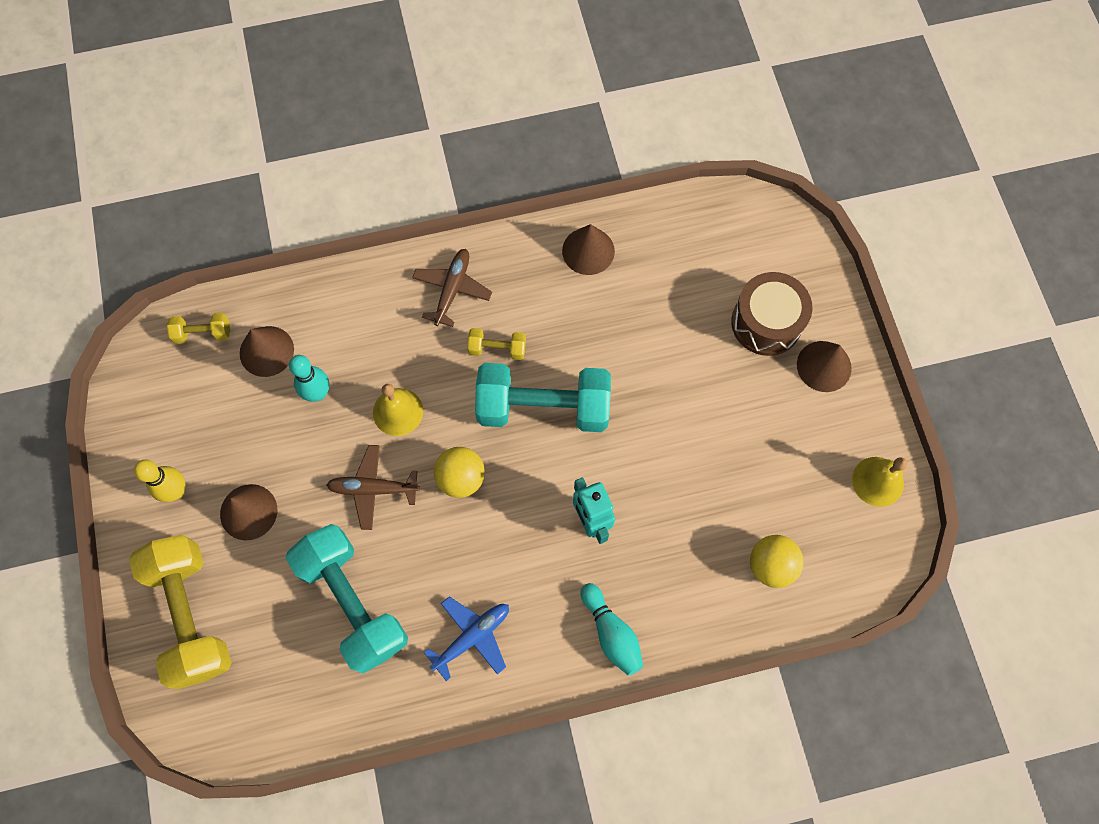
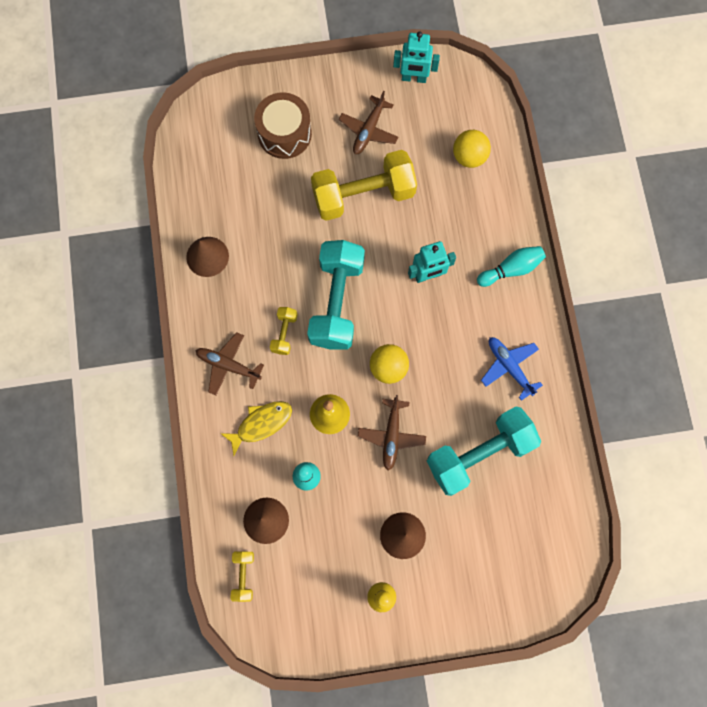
camera: 85 degrees left, 5 degrees up
yellow dumbbell [129,535,231,689] -> yellow dumbbell moved to [311,150,417,221]
brown cone [797,341,852,392] -> none
yellow bell [852,457,907,507] -> turquoise robot [393,32,440,83]
none -> yellow fish [220,401,292,456]
none -> brown plane [339,91,399,154]

